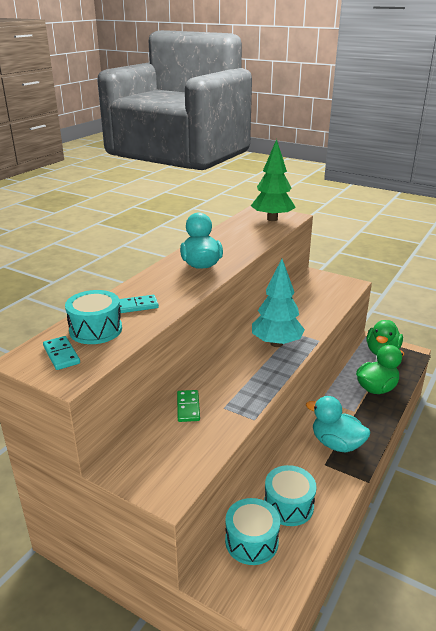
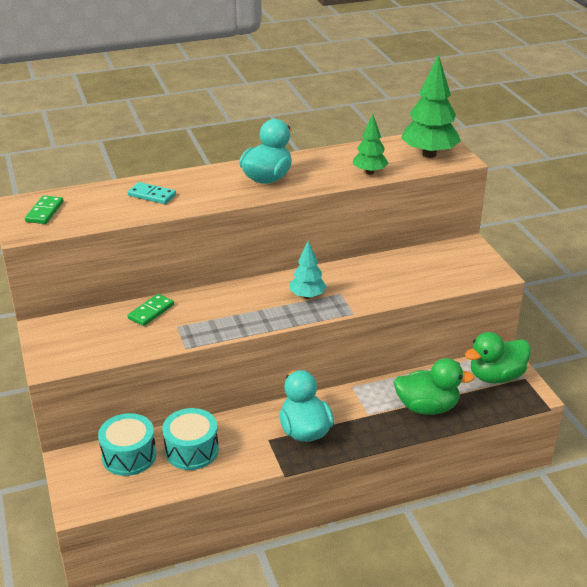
camera: 40 degrees right, 5 degrees up
turquoise domino [43,336,80,370] -> green domino [25,195,64,224]
turquoise drum [65,290,122,344] -> none
turquoise tree [252,259,305,347] -> turquoise tree [290,241,327,299], size x0.59
none -> green tree [353,114,389,175]

